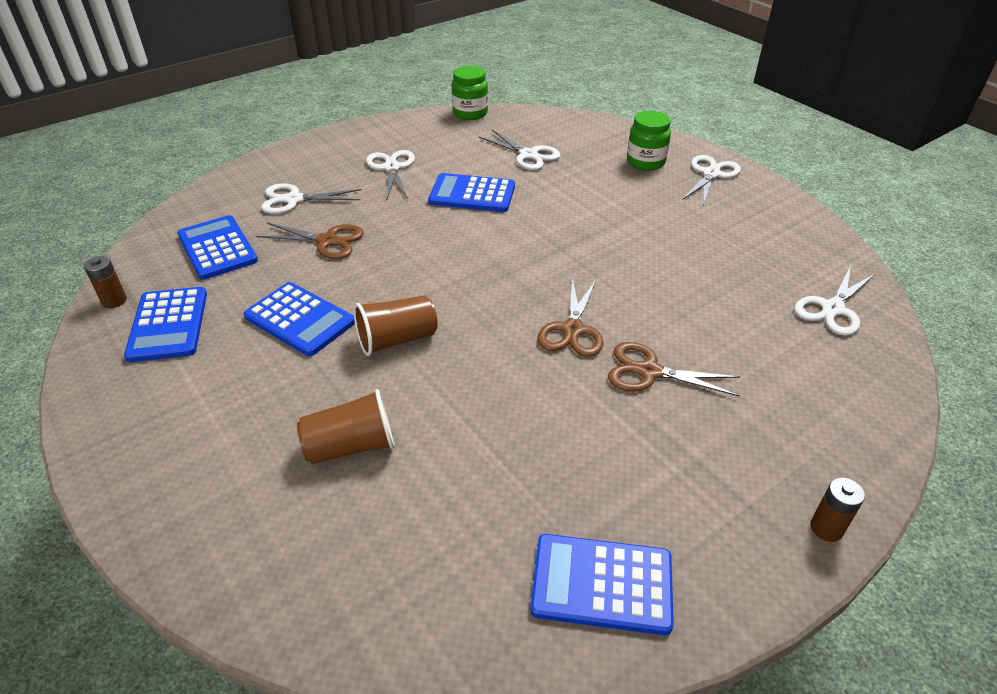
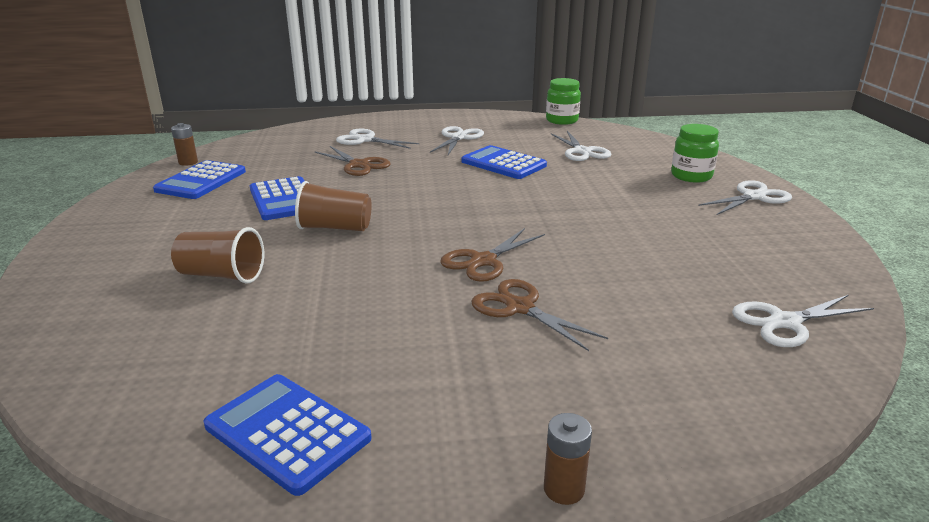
camera: 30 degrees right, 15 degrees down
blue calculator [177,215,258,280] -> none

